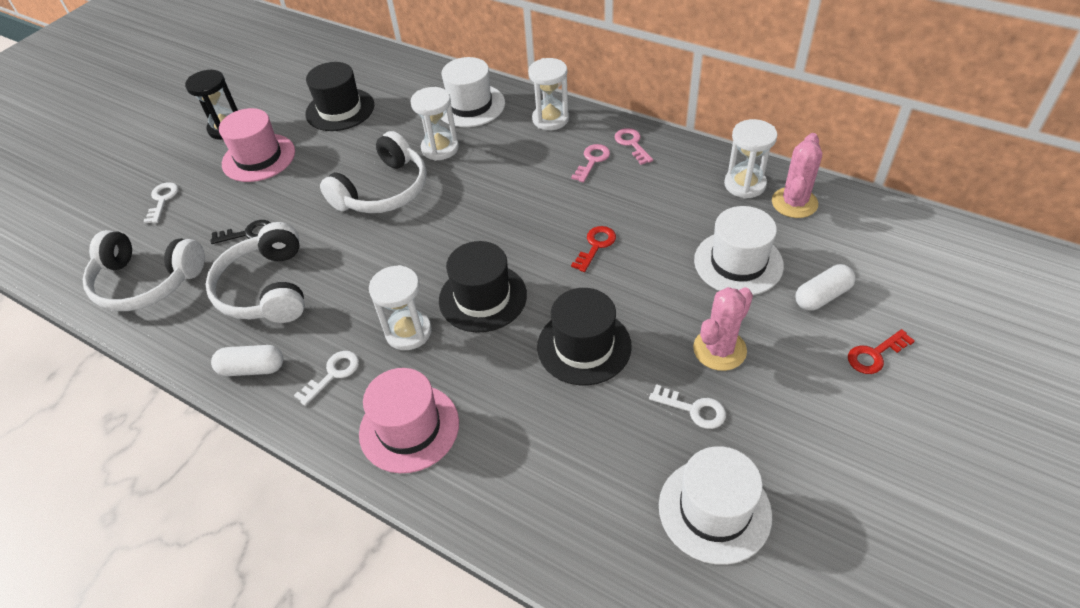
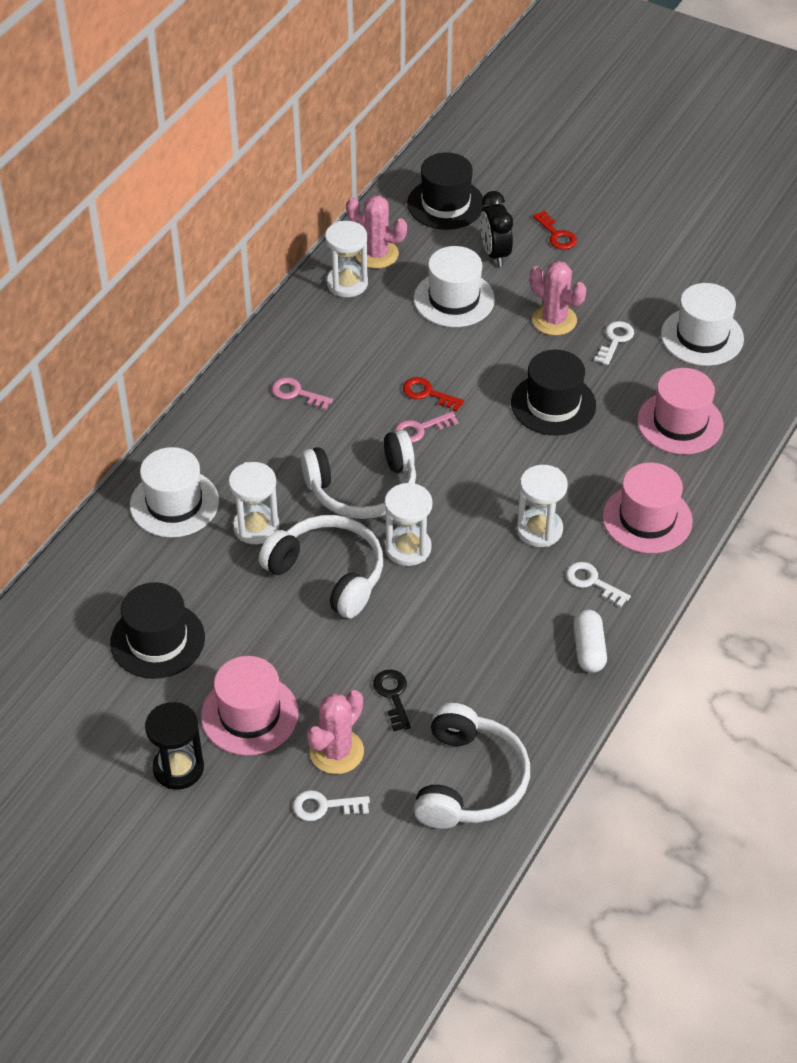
camera: 95 degrees left, 0 degrees up
white headphones [205,222,305,323] -> white headphones moved to [301,430,416,519]
black hat [439,241,527,332] -> black hat moved to [407,152,485,230]
white hourglass [528,58,569,130] -> white hourglass moved to [384,483,432,566]
pink key [615,128,653,165] -> pink key moved to [395,412,459,443]
white capsule [796,264,856,311] -> black clock [480,191,513,267]
none -> pink cactus [307,690,364,774]
none -> pink hat [637,368,724,455]

